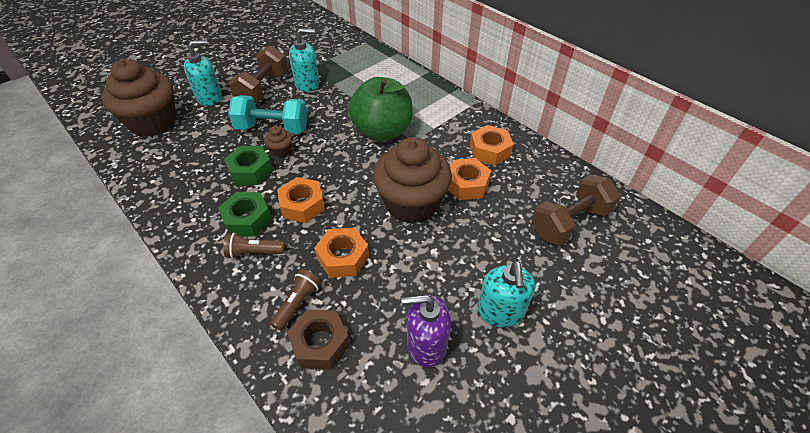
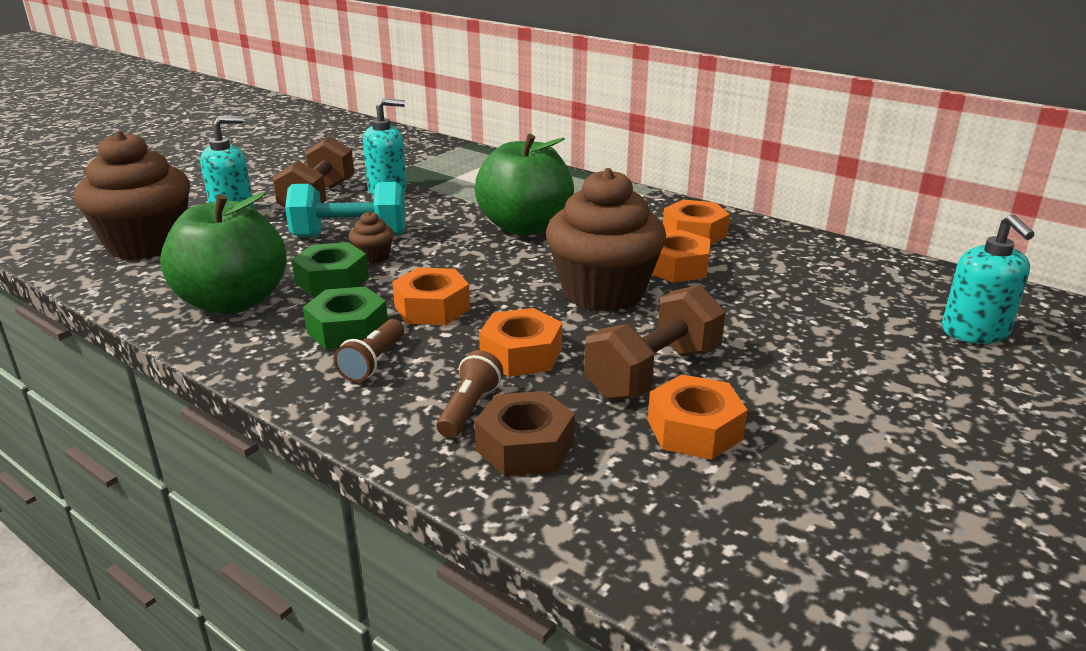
camera: 10 degrees left, 20 degrees down
brown flashlight [223,233,285,258] -> brown flashlight turned 60 degrees counterclockwise [334,319,404,382]
purple soap dispenser [401,295,451,368] -> orange nut [648,374,748,460]
turquoise soap dispenser [477,261,535,327] -> turquoise soap dispenser moved to [942,214,1035,344]
brown dumbbell [532,175,620,246] -> brown dumbbell moved to [584,285,725,400]
none -> green apple [160,193,286,314]

